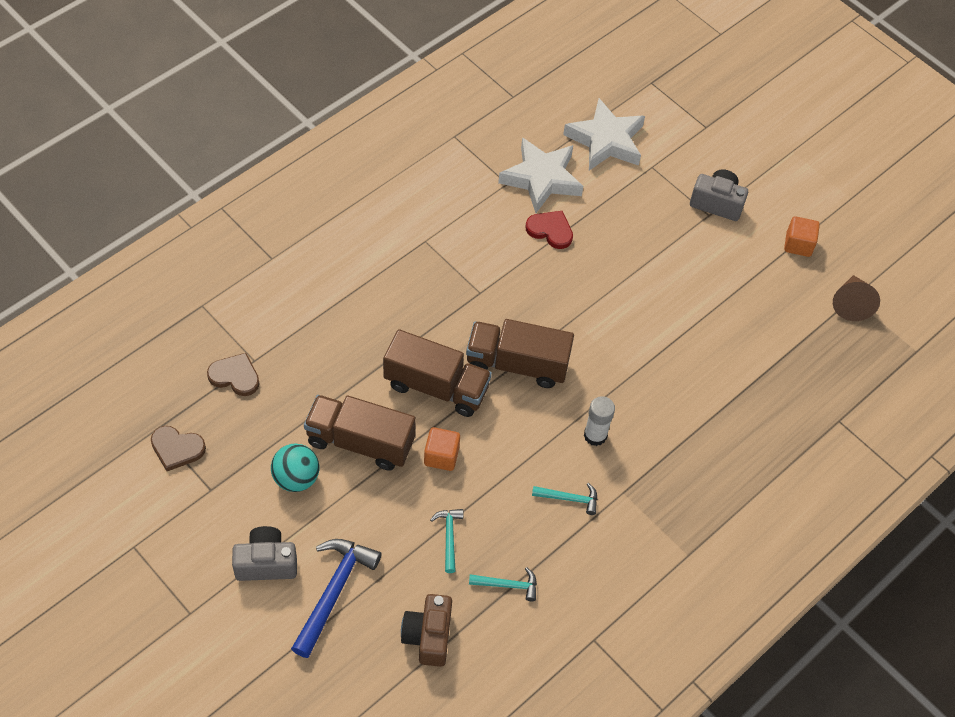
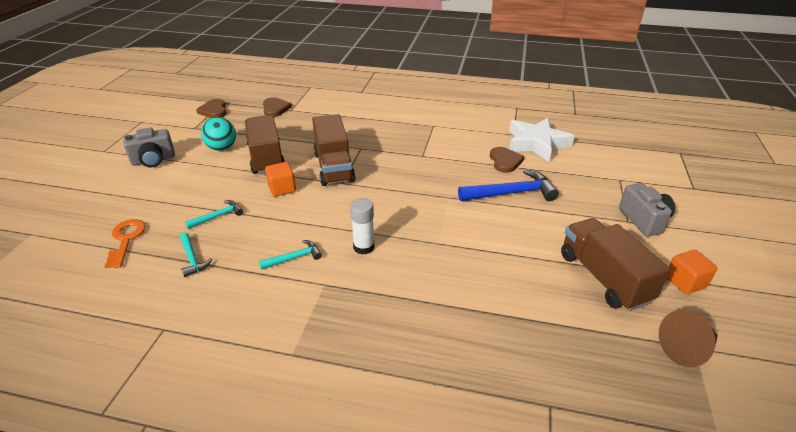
camera: 60 degrees right, 20 degrees down
grey camera [232,526,297,581] -> grey camera turned 105 degrees clockwise [124,128,175,167]
blue hammer [291,539,382,658] -> blue hammer moved to [458,169,559,201]
brown camera [401,594,452,667] -> orange key [104,219,146,268]
brown truck [466,319,574,388] -> brown truck moved to [561,218,671,311]
red heart [525,211,573,249] -> brown heart [490,147,525,173]
turquoise hammer [532,483,597,515] -> turquoise hammer turned 90 degrees counterclockwise [259,240,322,270]
white star [563,98,645,171] -> none

